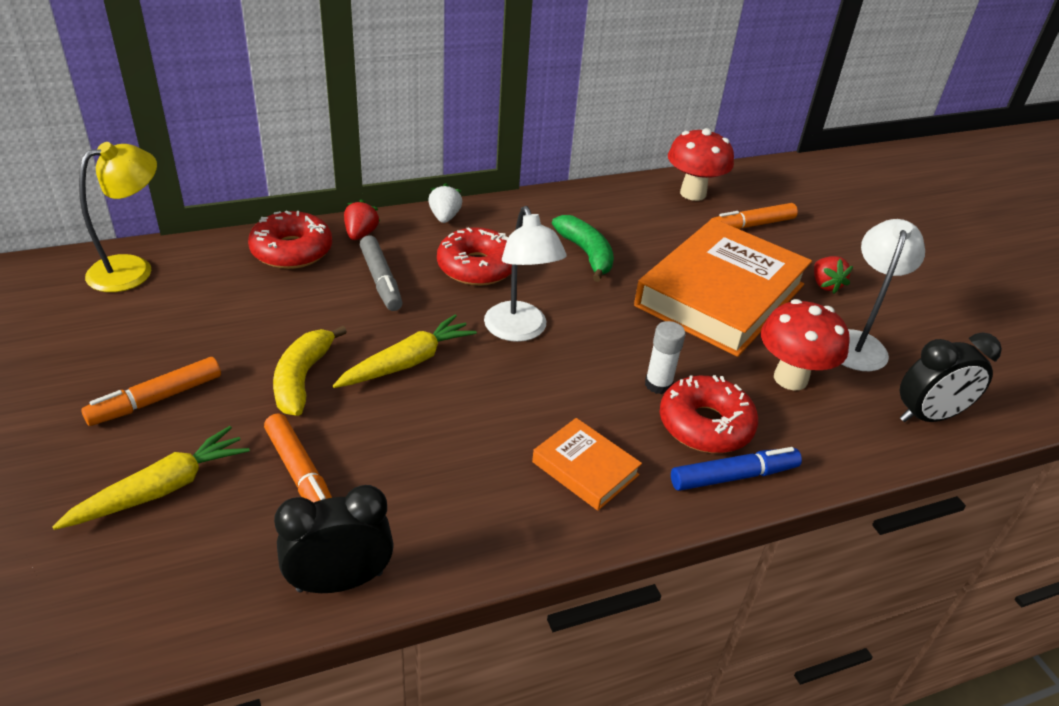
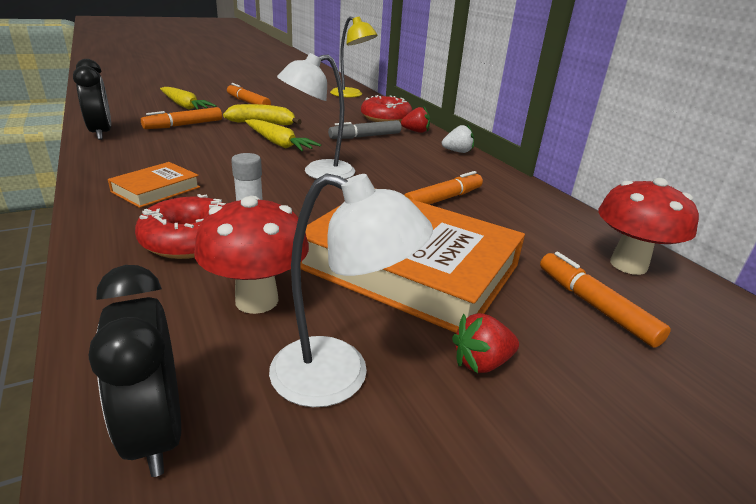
camera: 85 degrees right, 10 degrees down
red donut [437,227,512,286] -> none
green banana [552,215,614,282] -> orange marker [404,171,483,205]
blue marker [671,447,802,491] -> none

